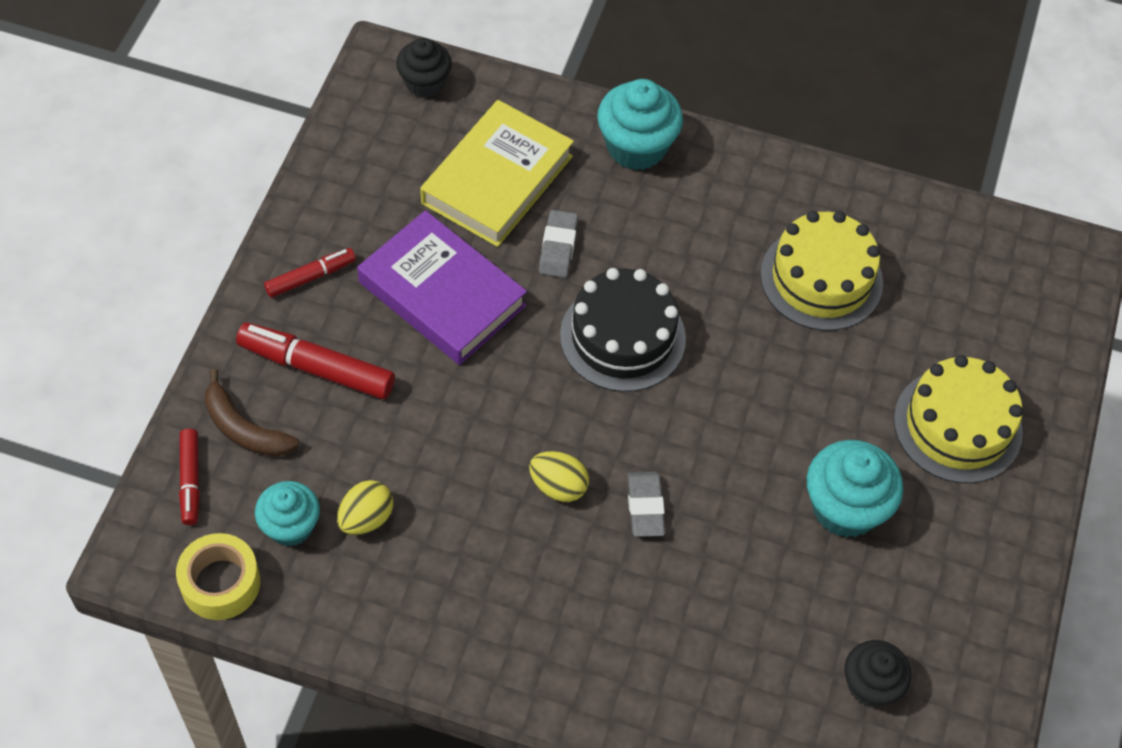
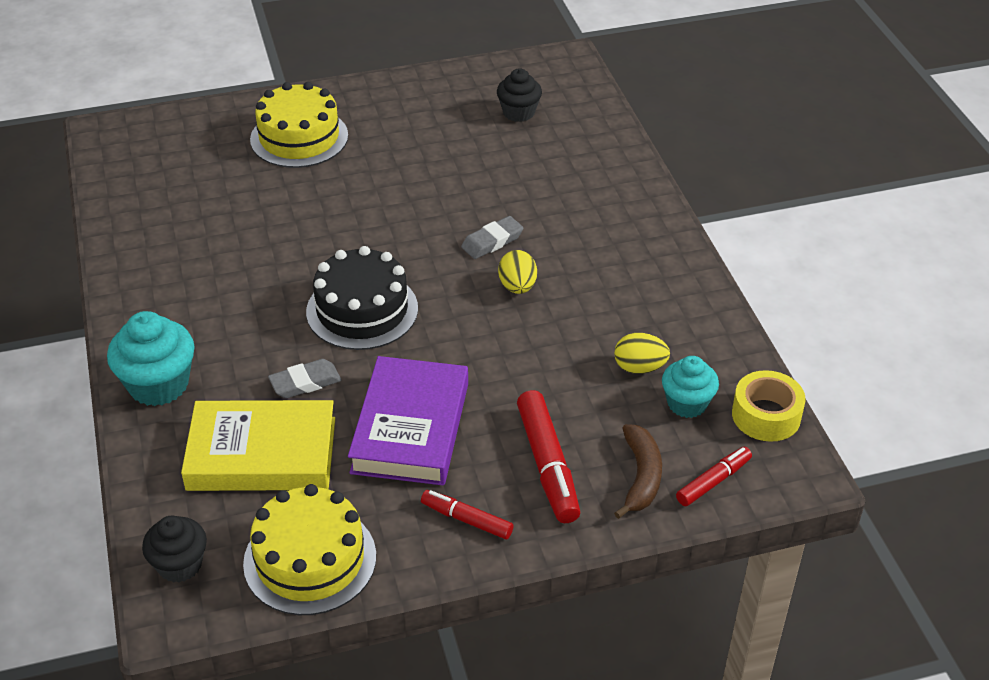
camera: 120 degrees left, 15 degrees down
yellow cake [760,211,883,331] -> yellow cake moved to [243,484,376,615]
turquoise cupcake [807,440,903,538] -> none

